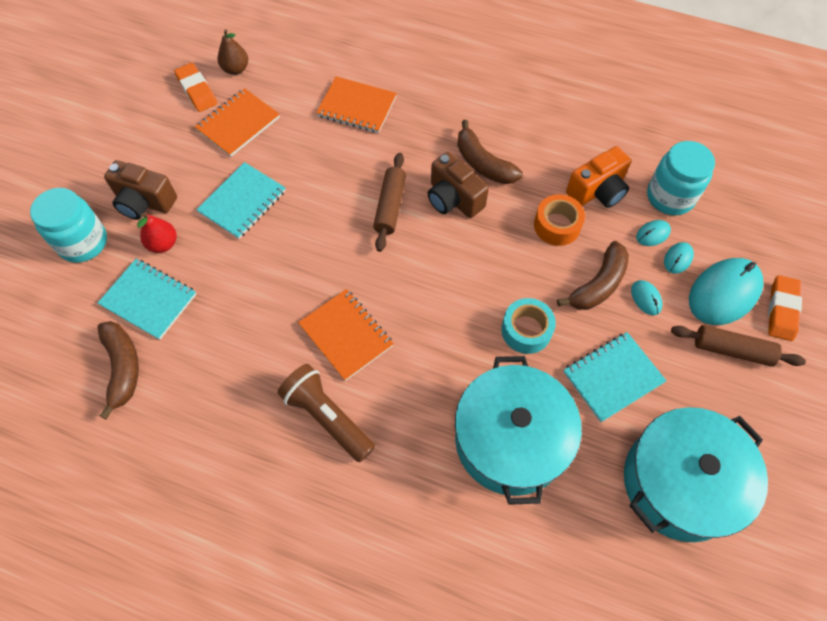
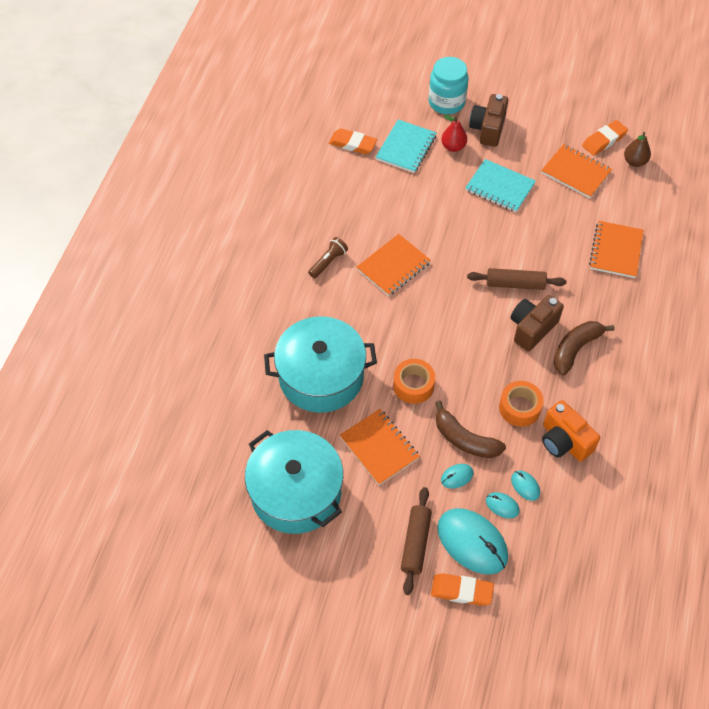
camera: 85 degrees right, 5 degrees down
brown banana [97,321,139,419] -> orange eraser [329,128,377,154]
brown flashlight [277,364,375,462] -> brown flashlight [308,237,348,278], size x0.61
turquoise tape [501,298,556,354] -> orange tape [393,359,435,404]
turquoise notebook [563,332,667,423] -> orange notebook [340,409,420,485]
turquoise jar [647,141,715,215] -> none

